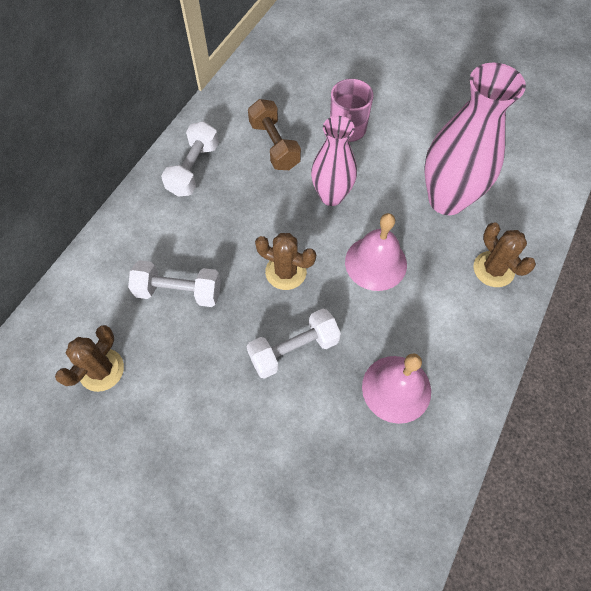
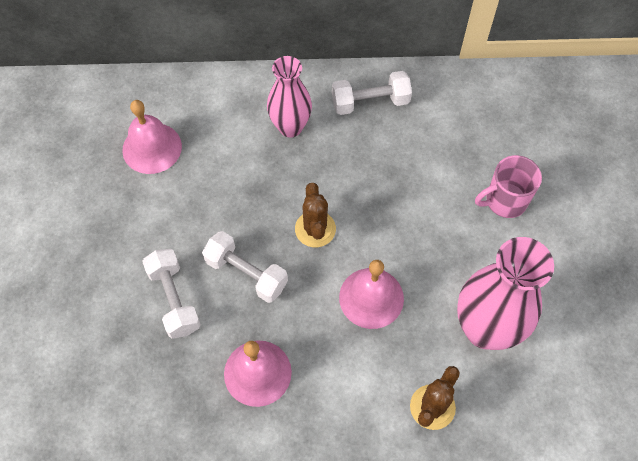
camera: 60 degrees right, 0 degrees up
brown cactus [55,325,124,392] -> pink bell [122,100,182,174]
white dumbbell [128,260,221,307] -> white dumbbell moved to [142,249,201,339]
brown dumbbell [248,99,301,170] -> none
pink vase [311,116,357,206] -> pink vase moved to [267,56,312,137]

